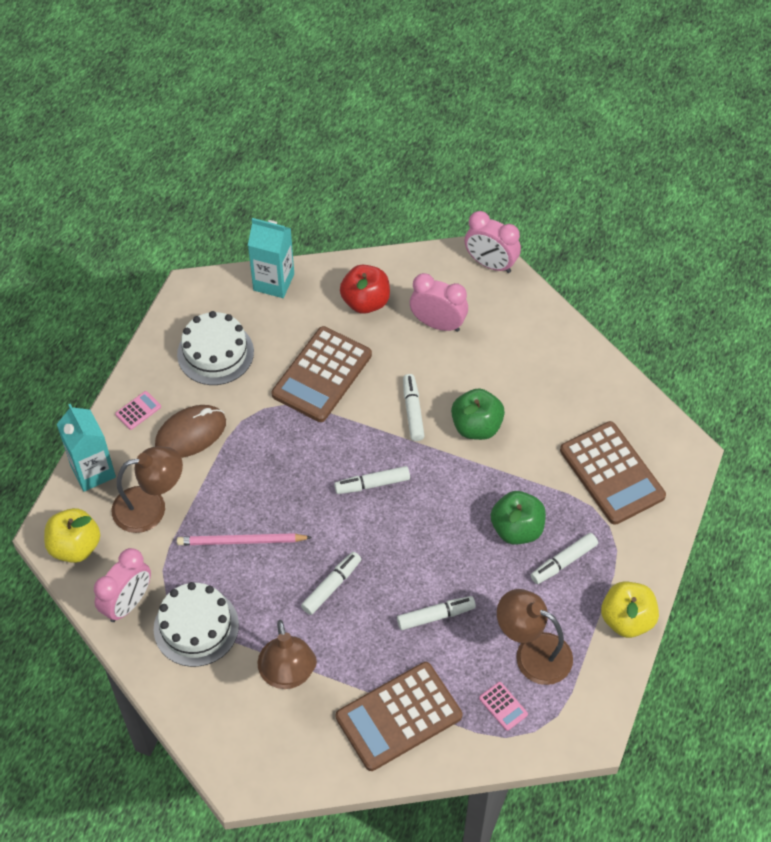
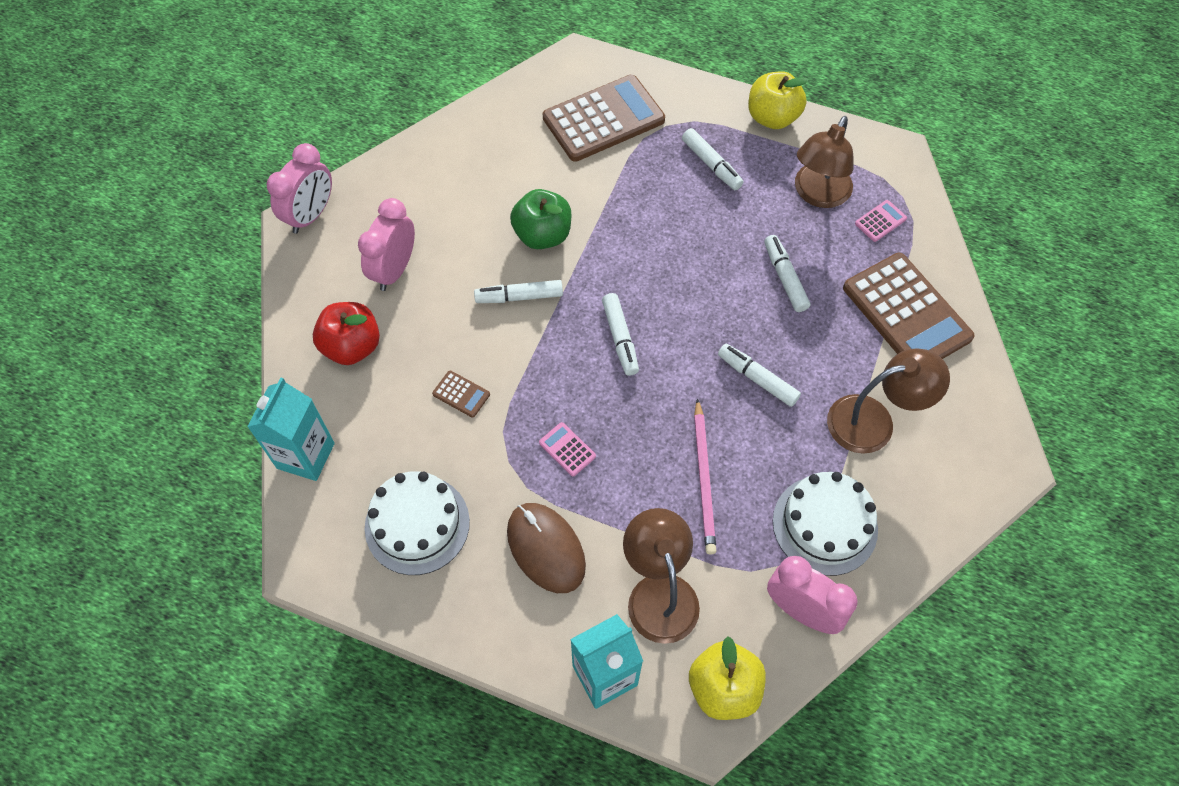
camera: 90 degrees left, 5 degrees up
pink calculator [115,391,161,430] -> pink calculator moved to [539,422,596,476]
brown calculator [271,326,372,422] -> brown calculator [432,371,490,418], size x0.41
green apple [491,491,546,545] -> none

